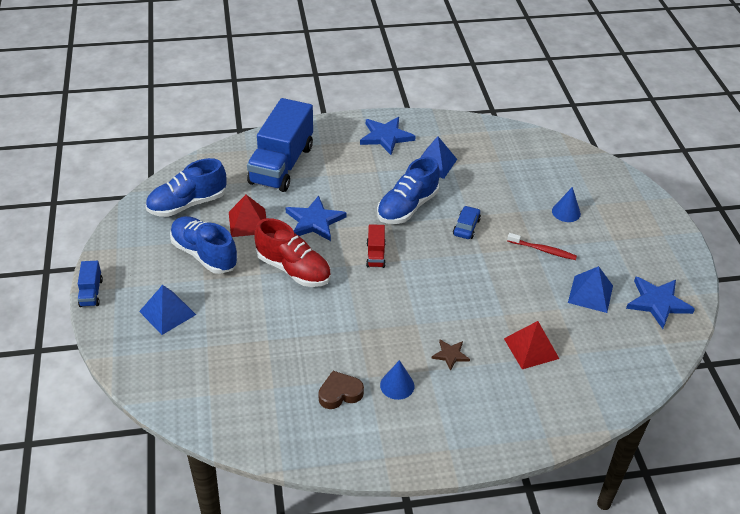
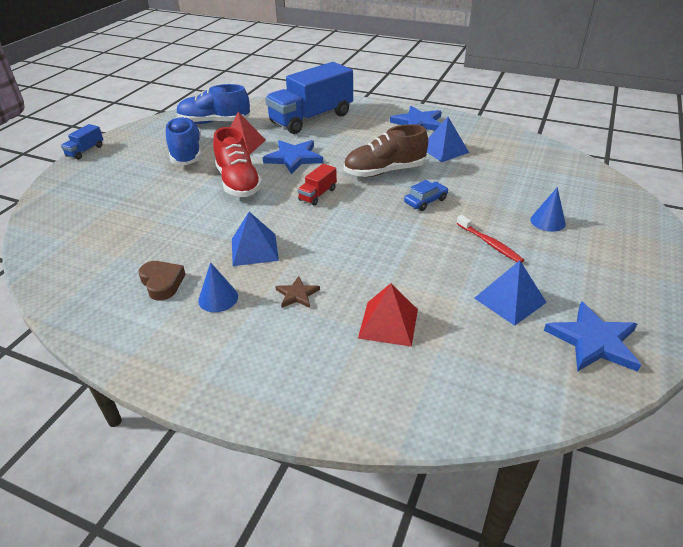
camera: 35 degrees right, 5 degrees down
blue pyramid [139,285,196,335] -> blue pyramid moved to [232,212,279,266]
brown heart [319,371,364,409] -> brown heart turned 45 degrees clockwise [139,261,186,301]
blue shoe [377,157,440,224] -> brown shoe [344,124,428,177]

